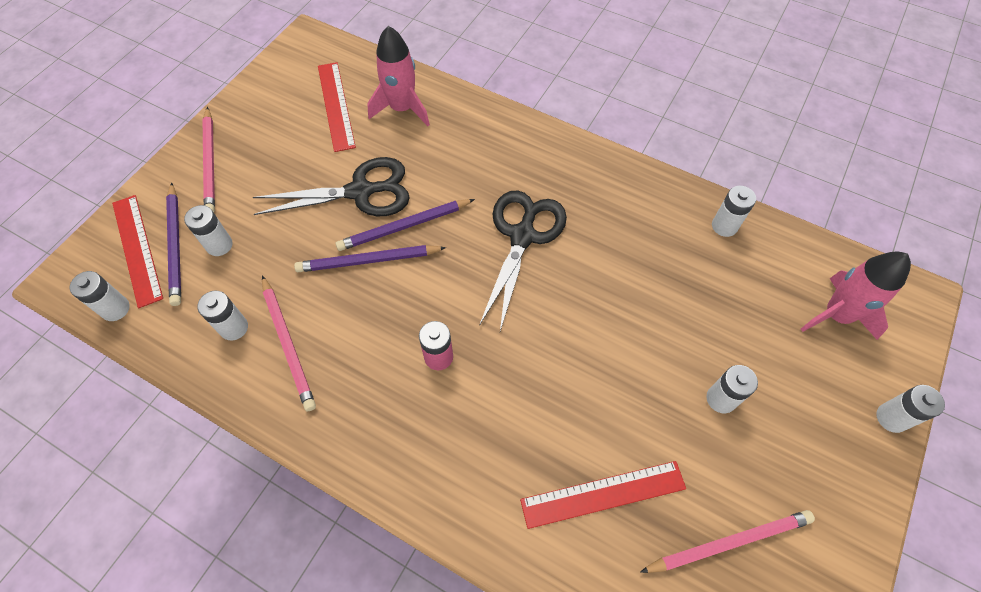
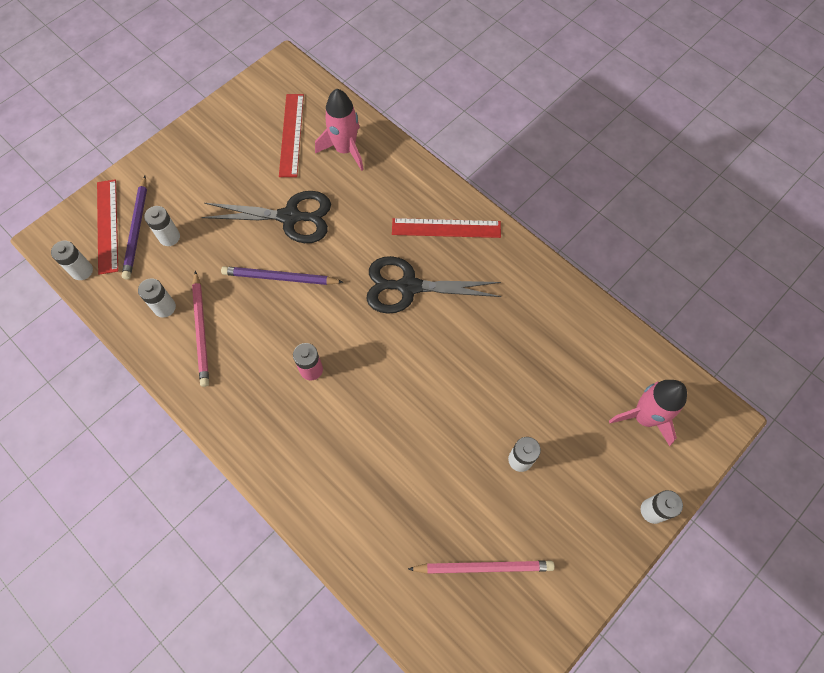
camera: 15 degrees right, 5 degrees up
pink pencil [203,107,215,212] -> none
purple pencil [336,199,475,251] -> none
black scissors [479,191,567,331] -> black scissors turned 120 degrees counterclockwise [366,256,501,314]
red ruler [520,461,686,529] -> red ruler moved to [392,218,501,238]
white battery [712,186,756,237] -> none

